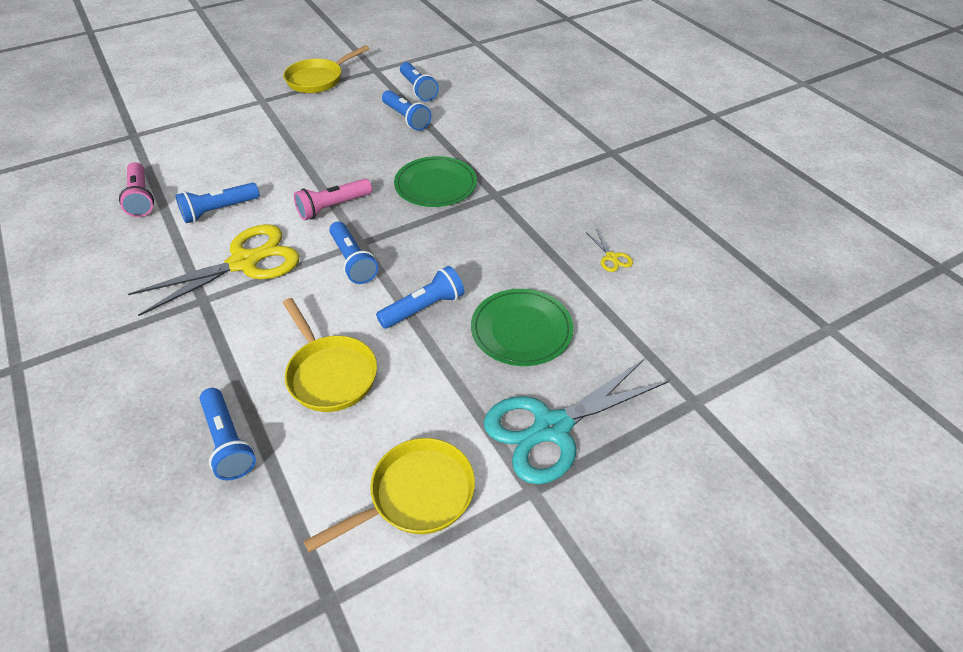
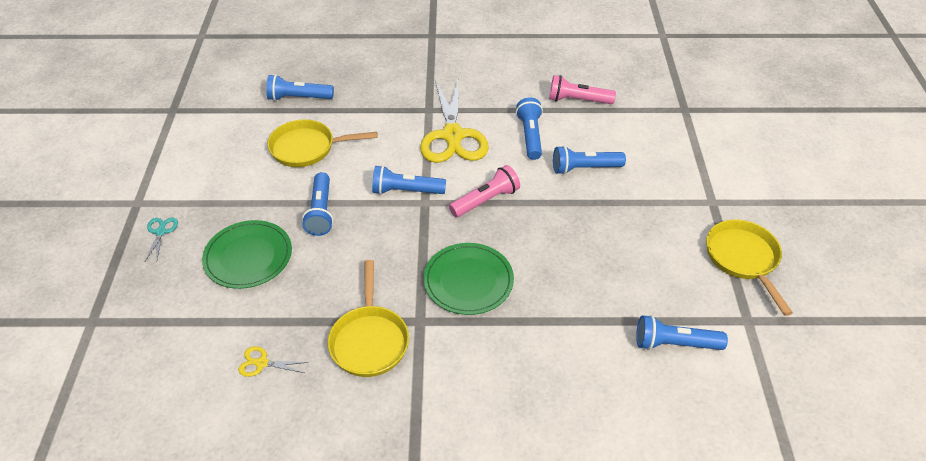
camera: 120 degrees right, 0 degrees up
pink flashlight [294,179,372,220] -> pink flashlight turned 60 degrees clockwise [449,165,520,217]
yellow pan [304,438,475,553] -> yellow pan moved to [328,260,409,377]
blue flashlight [382,90,431,131] -> blue flashlight moved to [553,146,626,175]
turquoise scissors [484,359,668,484] -> turquoise scissors [145,218,178,262], size x0.40

